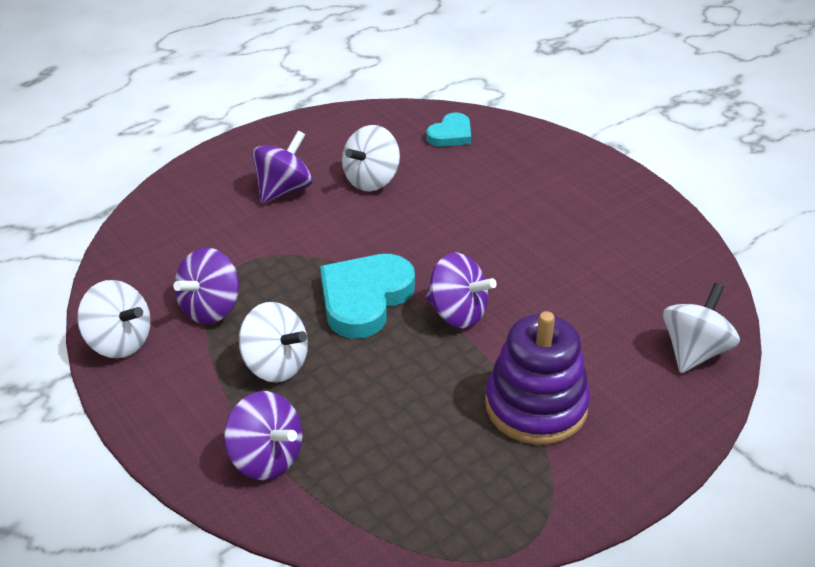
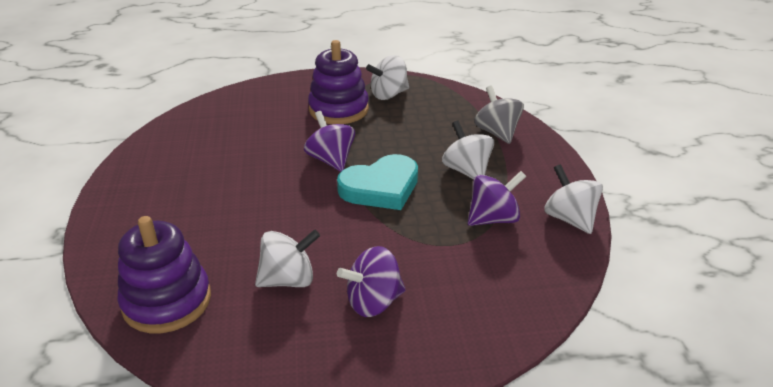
camera: 150 degrees left, 5 degrees down
purple spinning top [224,391,302,480] -> grey spinning top [474,85,524,144]
turquoise heart [426,112,471,147] -> purple stacking toy [118,216,211,333]
white spinning top [663,283,740,373] -> white spinning top moved to [366,55,409,100]

